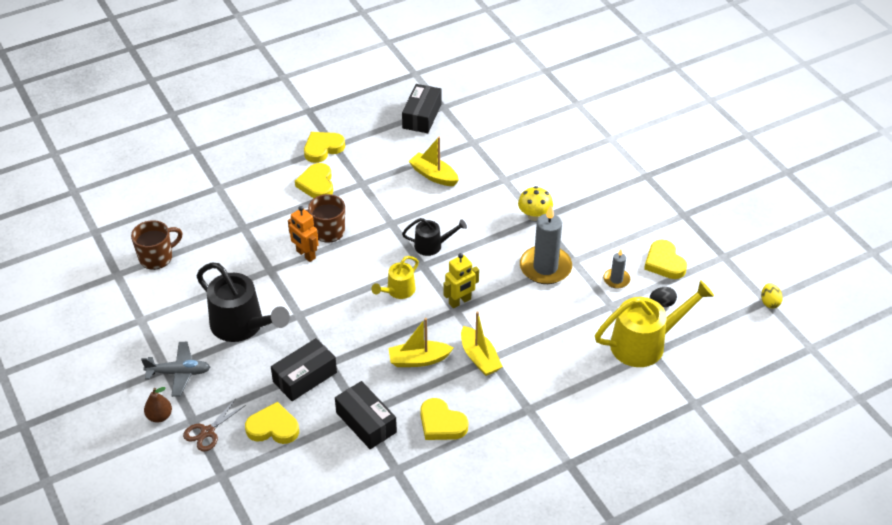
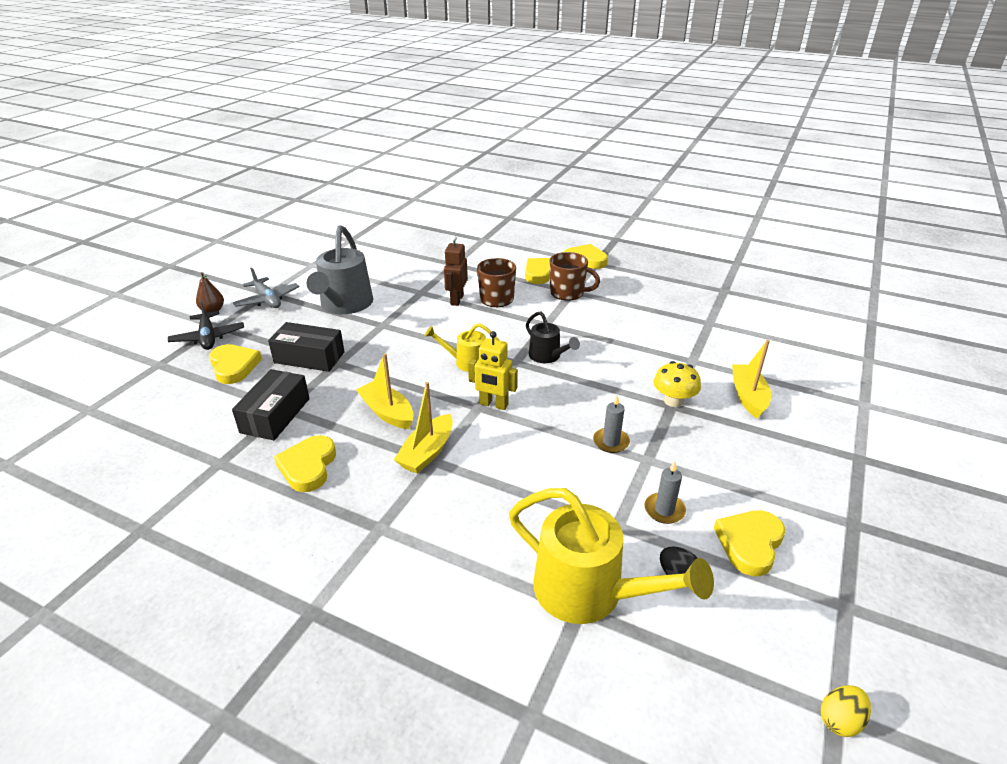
camera: 55 degrees right, 10 degrees down
brown mug [131,220,183,270] -> brown mug moved to [550,252,600,301]
brown scissors [183,398,246,452] -> black plane [168,300,244,350]
black watering can [197,263,290,342] -> grey watering can [307,225,373,314]
orange robot [288,206,319,262] -> brown robot [444,236,468,306]
black box [402,84,441,133] -> none
yellow boat [409,137,459,186] -> yellow boat moved to [732,340,771,419]
grey candle [520,205,572,284] -> grey candle [593,394,630,453], size x0.51

